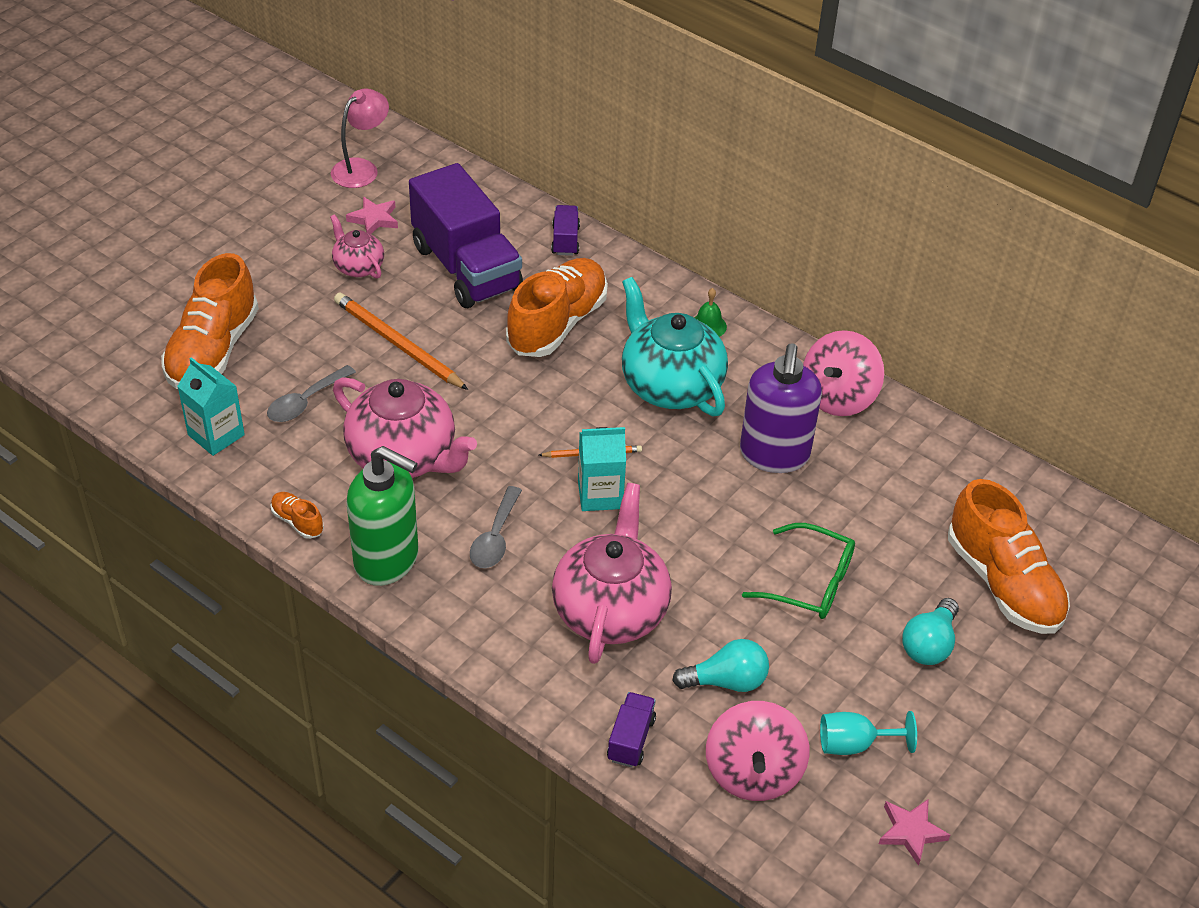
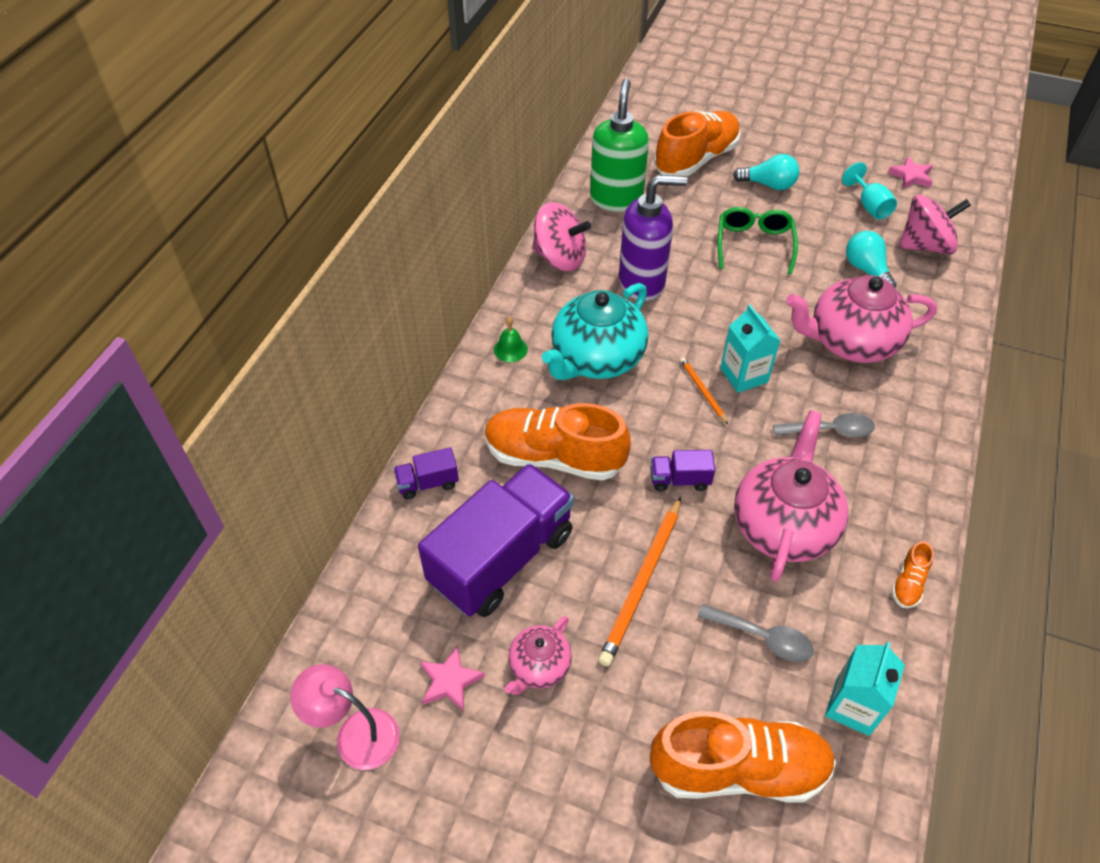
camera: 105 degrees left, 5 degrees up
green soap dispenser [346,446,418,586] -> green soap dispenser moved to [590,79,649,212]
purple truck [607,692,656,767] -> purple truck moved to [651,450,715,492]

